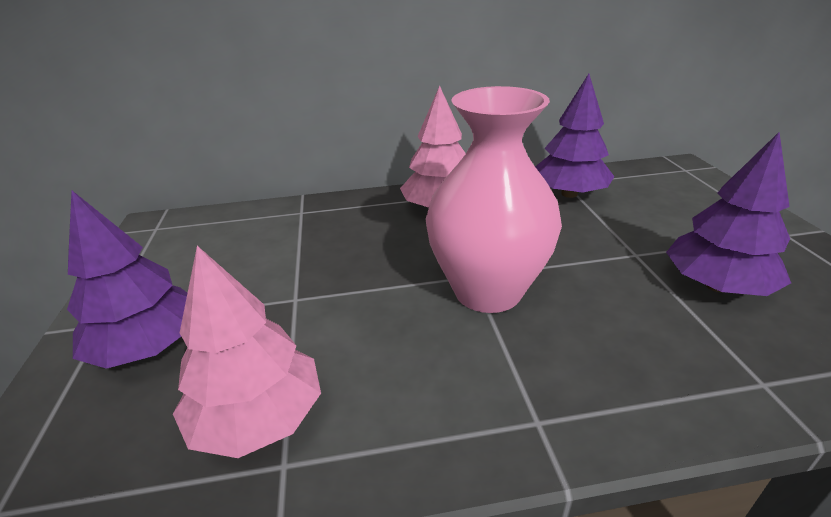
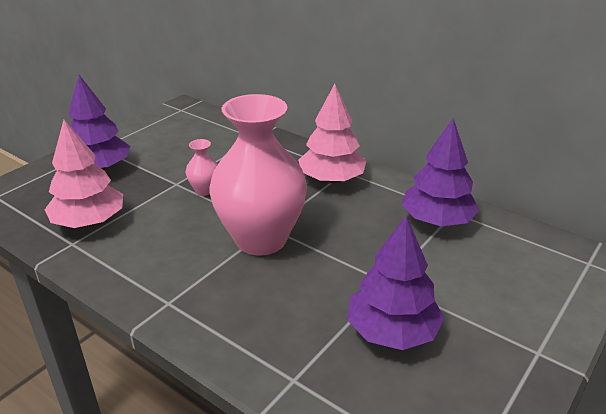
camera: 45 degrees right, 0 degrees up
none -> pink vase [186,139,218,196]

